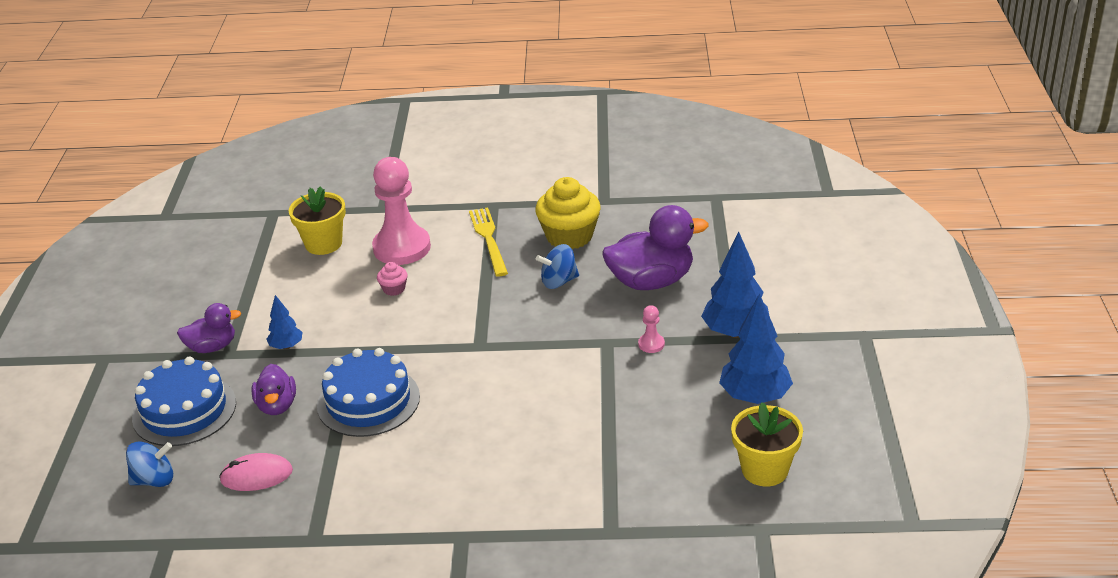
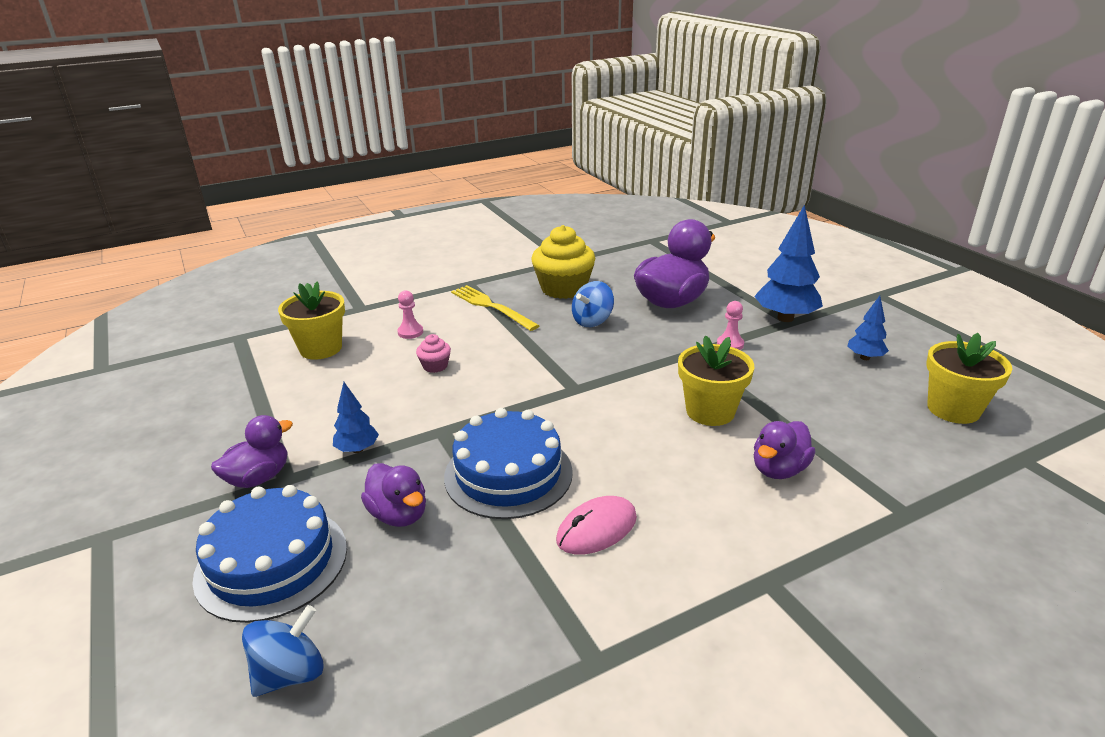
camera: 30 degrees left, 5 degrees down
pink mouse [219,453,293,491] -> pink mouse moved to [556,496,637,554]
pink pawn [372,157,431,265] -> pink pawn [397,290,423,339], size x0.41
blue tree [719,293,793,404] -> blue tree [847,296,889,360], size x0.54
none -> yellow flower pot [678,336,754,426]
none -> purple duck [754,421,815,479]

